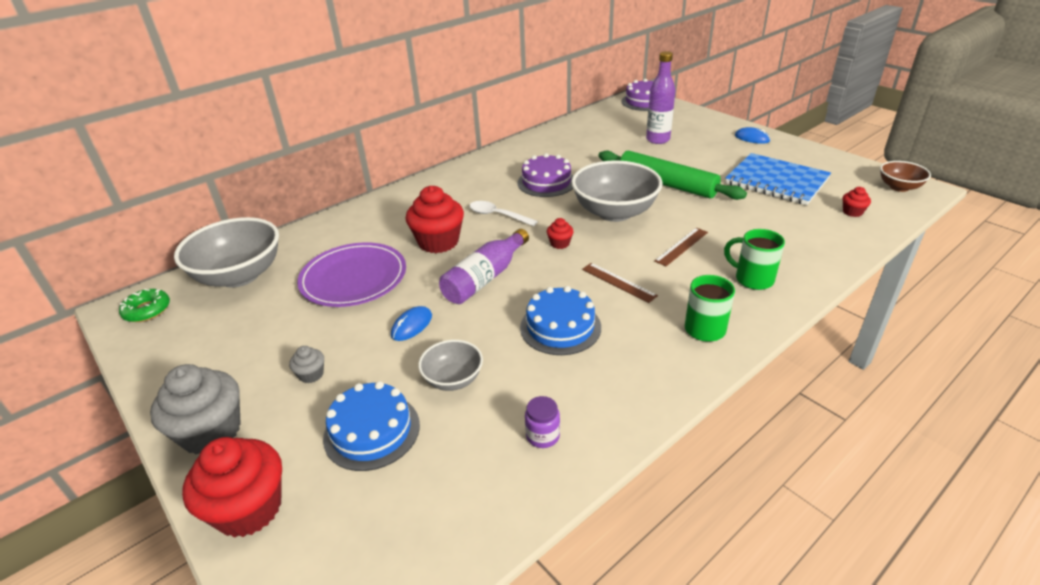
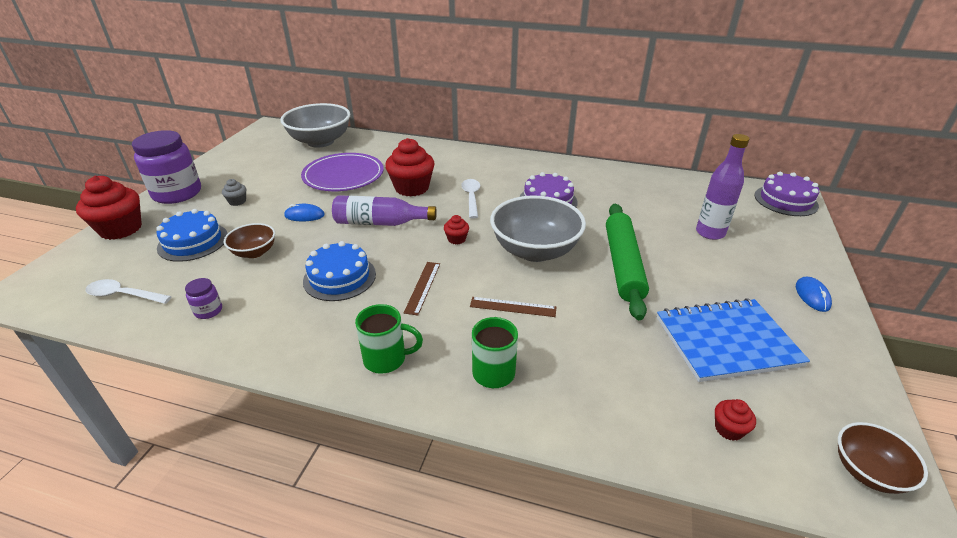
camera: 55 degrees right, 0 degrees up
green donut [119,289,170,322] -> none
grey cupcake [150,364,241,455] -> purple jar [132,130,201,204]
grey bowl [418,340,483,391] -> brown bowl [224,223,275,258]
blue notebook [725,153,831,205] -> blue notebook turned 75 degrees clockwise [657,298,810,382]
none -> white spoon [85,279,172,304]

